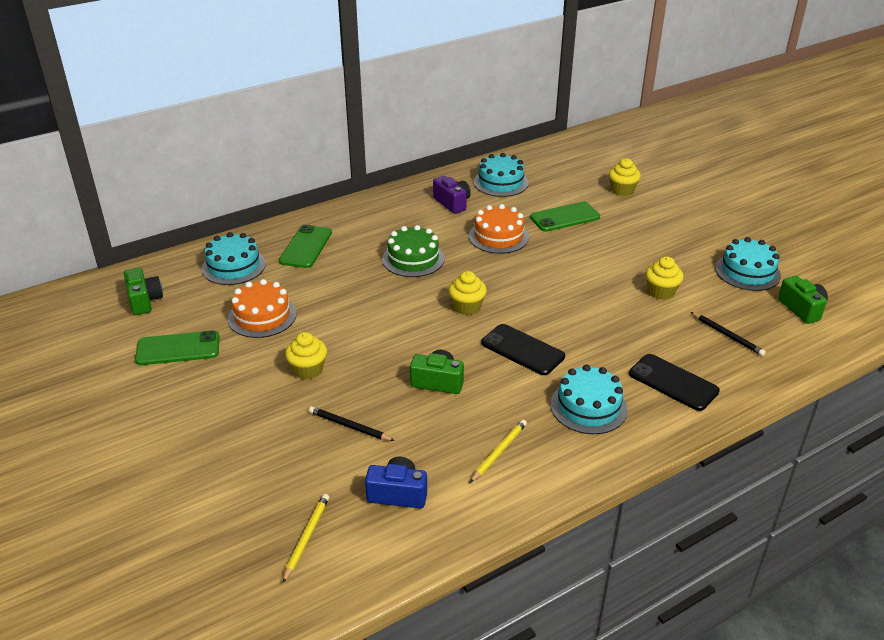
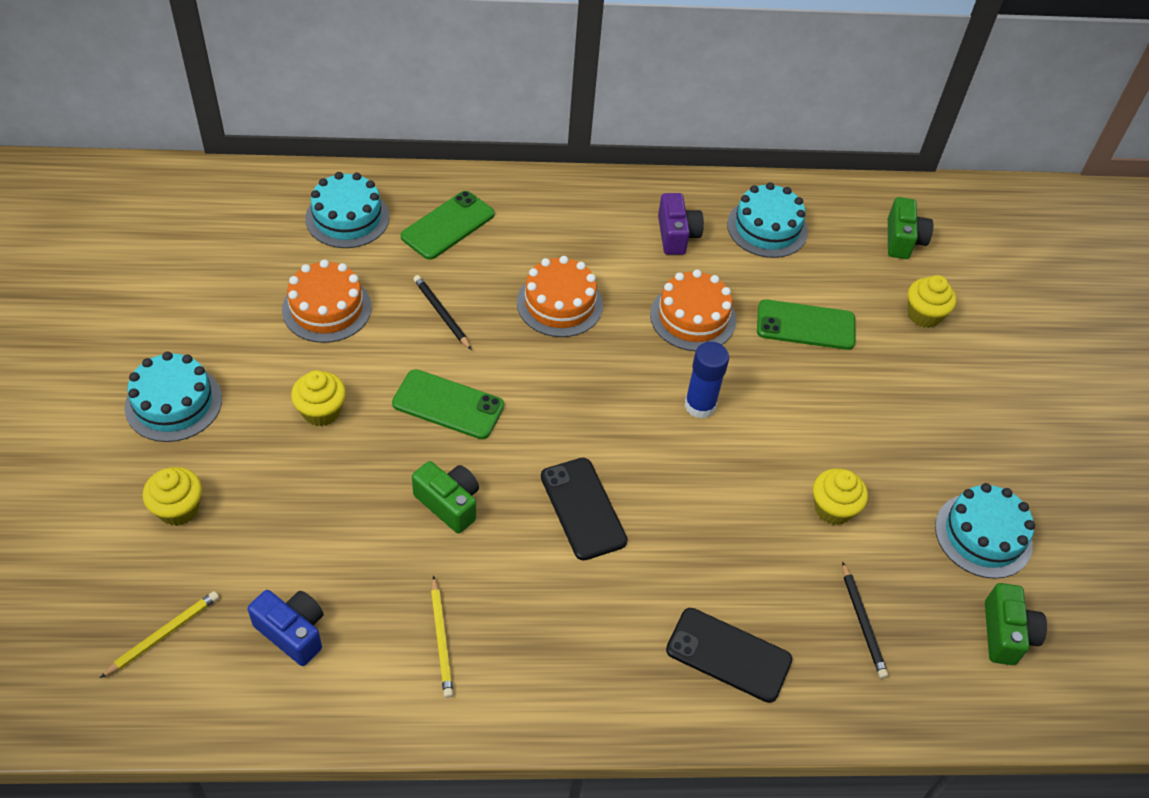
camera: 25 degrees right, 15 degrees up
green camera [124,268,163,315] -> green camera moved to [888,197,933,259]
green phone [135,330,219,365] -> green phone moved to [392,369,504,439]
black pencil [309,406,395,441] -> black pencil moved to [413,275,472,350]
green cake [382,225,445,277] -> orange cake [517,256,603,337]
yellow cupcake [449,271,487,315] -> yellow cupcake moved to [143,467,202,526]
yellow pencil [470,420,527,483] -> yellow pencil turned 105 degrees clockwise [431,576,453,698]
turquoise cake [551,365,628,434] -> turquoise cake moved to [125,352,222,442]
black phone [629,354,720,411] -> black phone turned 45 degrees counterclockwise [666,608,792,703]
none -> blue glue stick [685,342,729,419]

